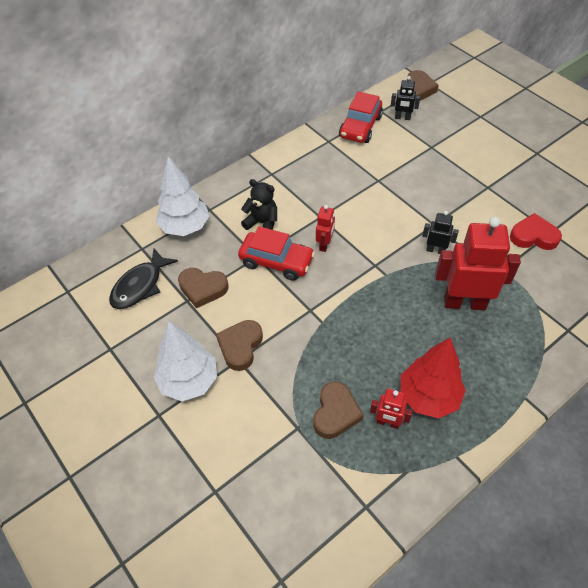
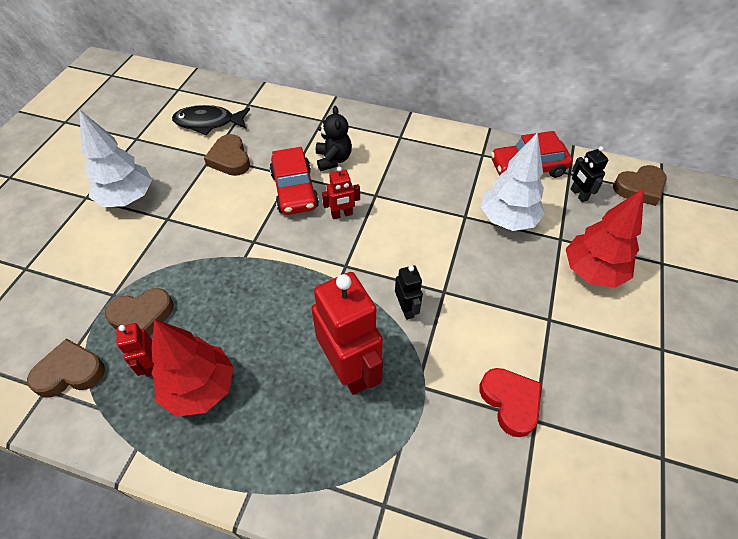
camera: 55 degrees right, 0 degrees up
white tree [156,156,209,236] -> white tree moved to [481,132,545,231]
brown heart [216,320,263,371] -> brown heart moved to [27,339,105,398]
none -> red tree [566,188,644,288]

